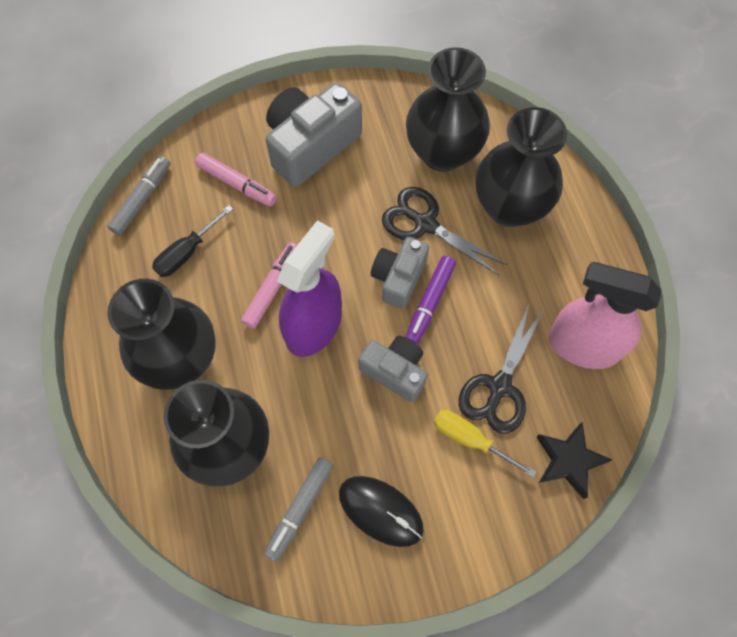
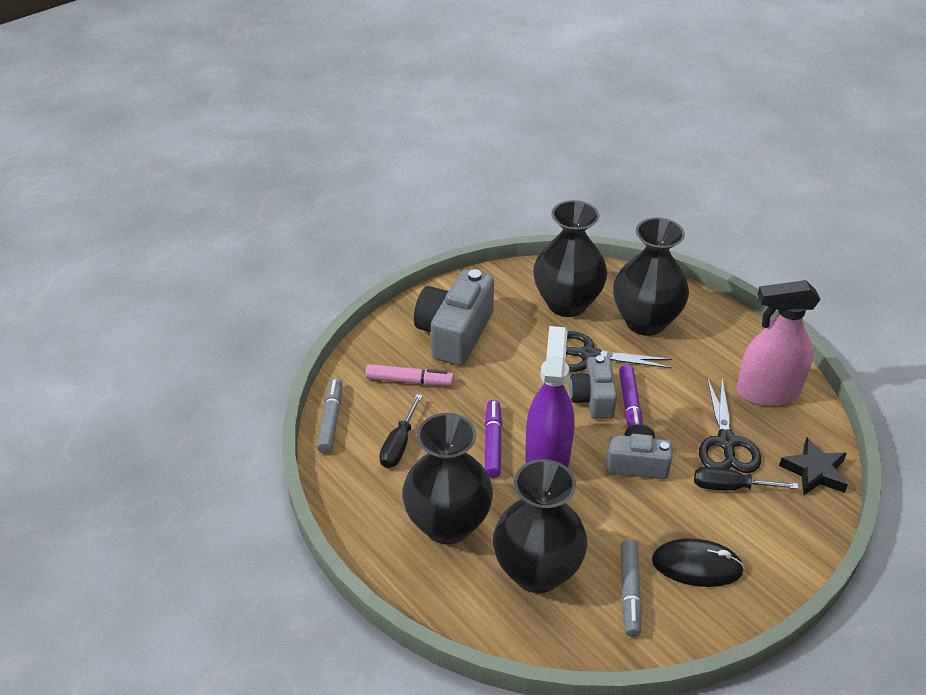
camera: 25 degrees left, 25 degrees down
pink marker [241,242,297,329] -> purple marker [485,400,502,478]
yellow screwdriver [434,410,536,478] -> black screwdriver [694,467,799,491]

